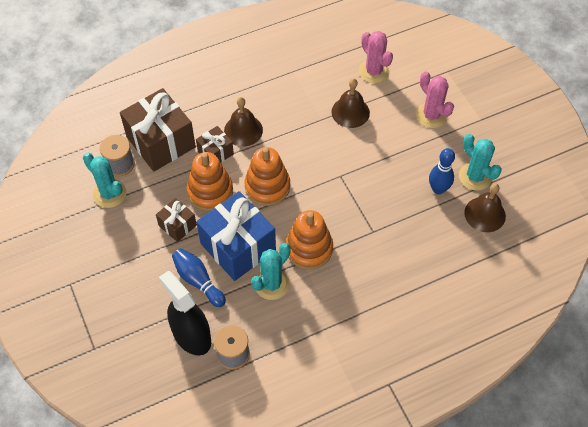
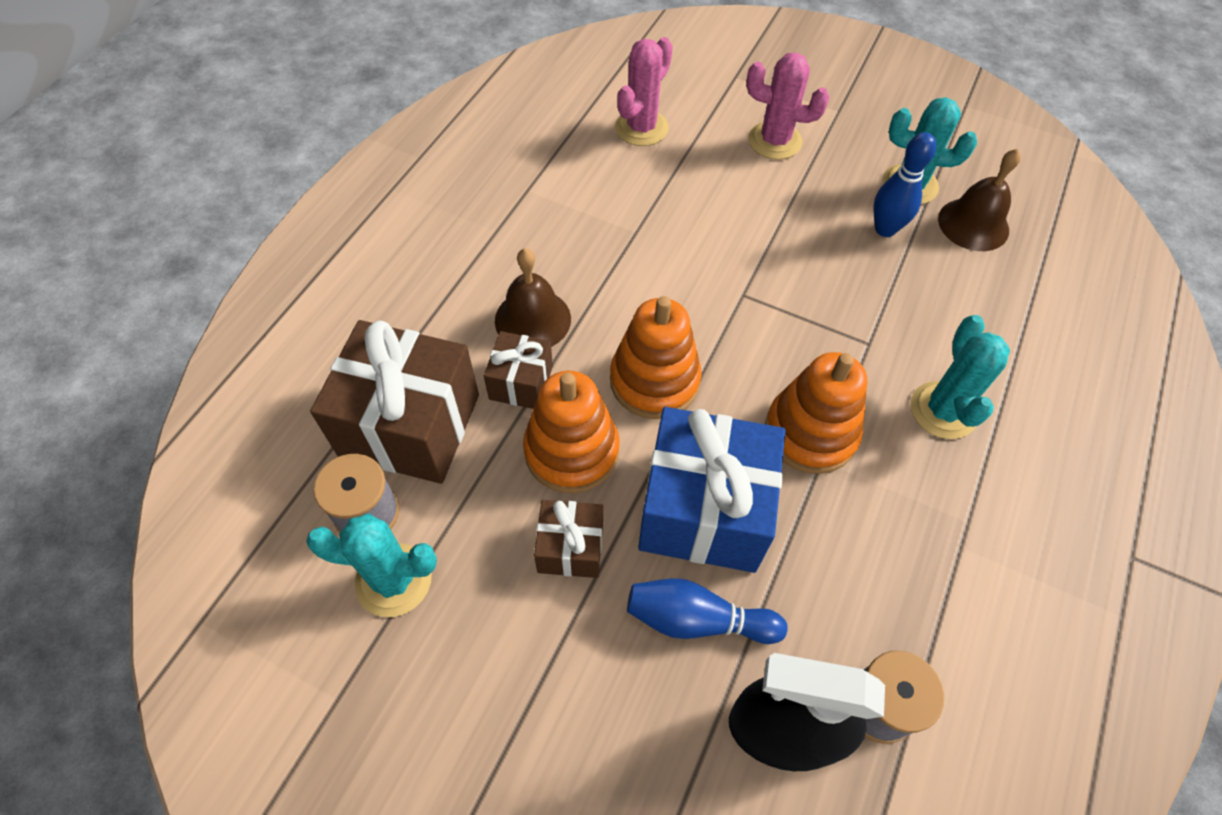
camera: 40 degrees left, 0 degrees up
turquoise cactus [251,243,291,300] -> turquoise cactus moved to [911,315,1010,439]
brown bell [331,78,370,128] -> none
pink cactus [359,31,393,83] -> pink cactus turned 75 degrees counterclockwise [615,37,673,146]

